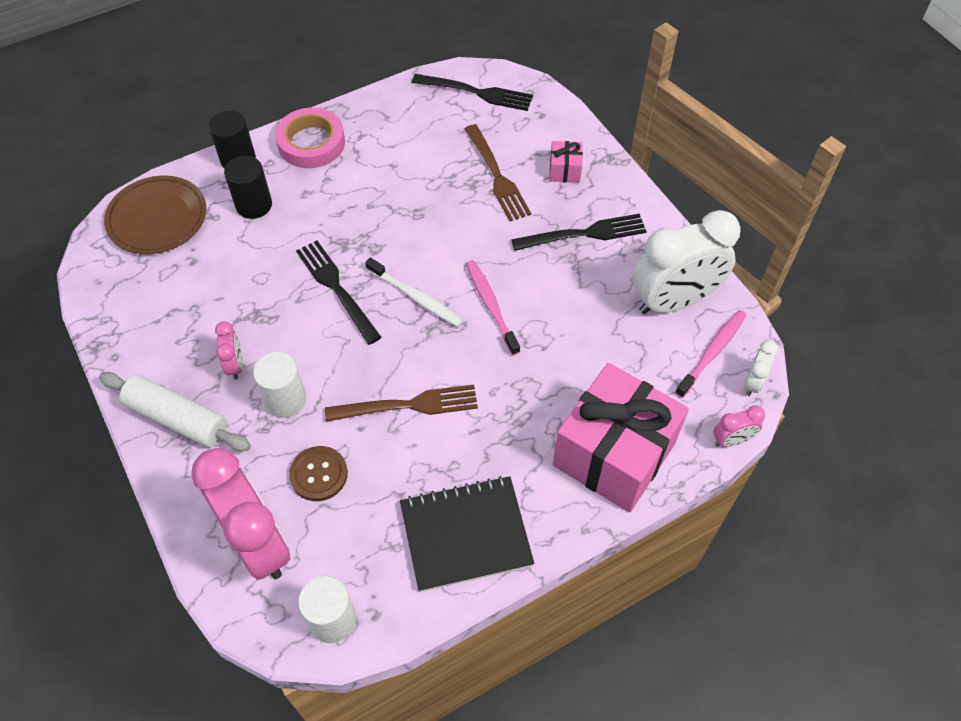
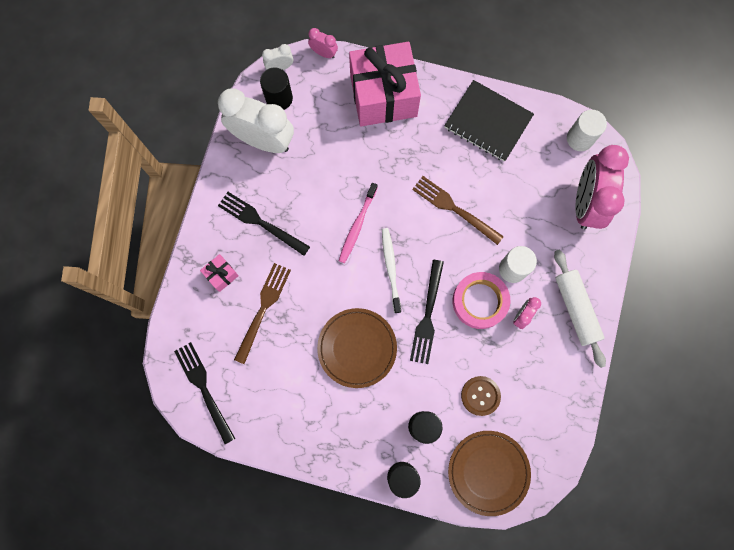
camera: 135 degrees left, 20 degrees up
pink tape [275,108,345,168] -> pink tape moved to [453,272,510,329]
brown button [289,446,348,501] -> brown button moved to [461,376,501,416]
pink toothbrush [675,310,747,398] -> black cylinder [260,68,293,110]
none -> brown plate [317,308,397,388]

